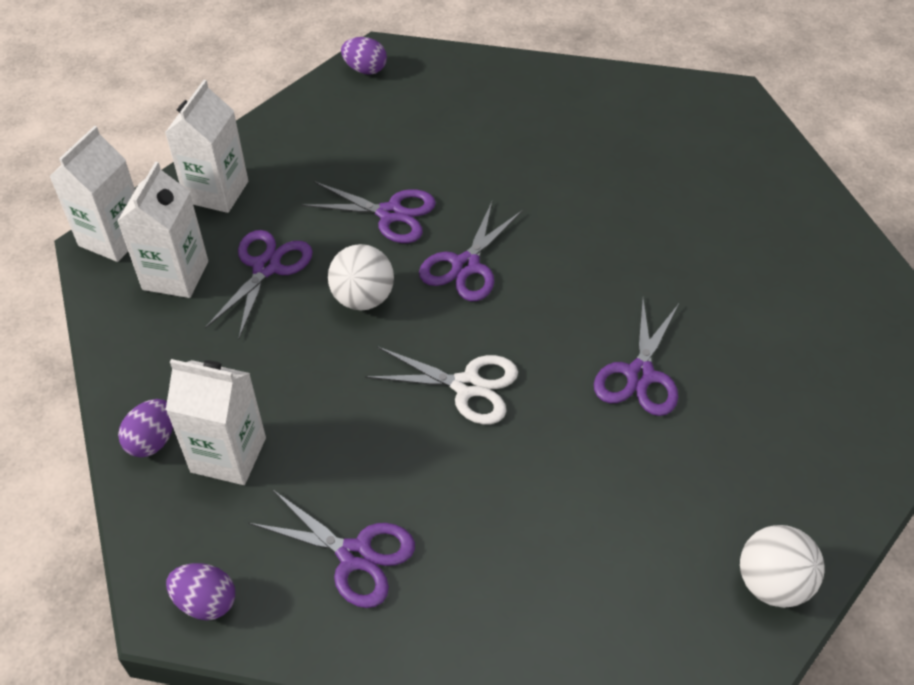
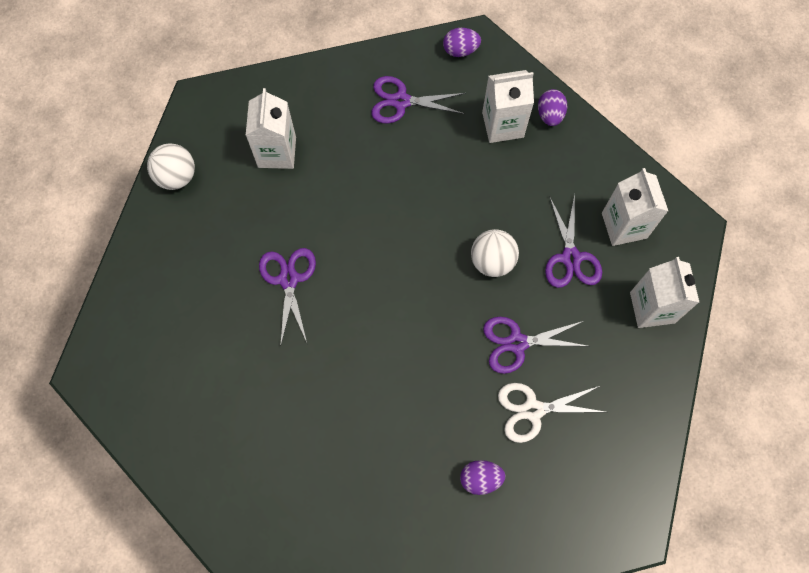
camera: 155 degrees right, 20 degrees up
white carton [49,126,135,262] -> white carton moved to [246,88,296,169]
purple egg [341,37,387,75] -> purple egg moved to [460,460,506,495]
white scissors [365,346,518,424] -> white scissors moved to [498,383,605,443]
purple scissors [419,202,522,301] -> none

